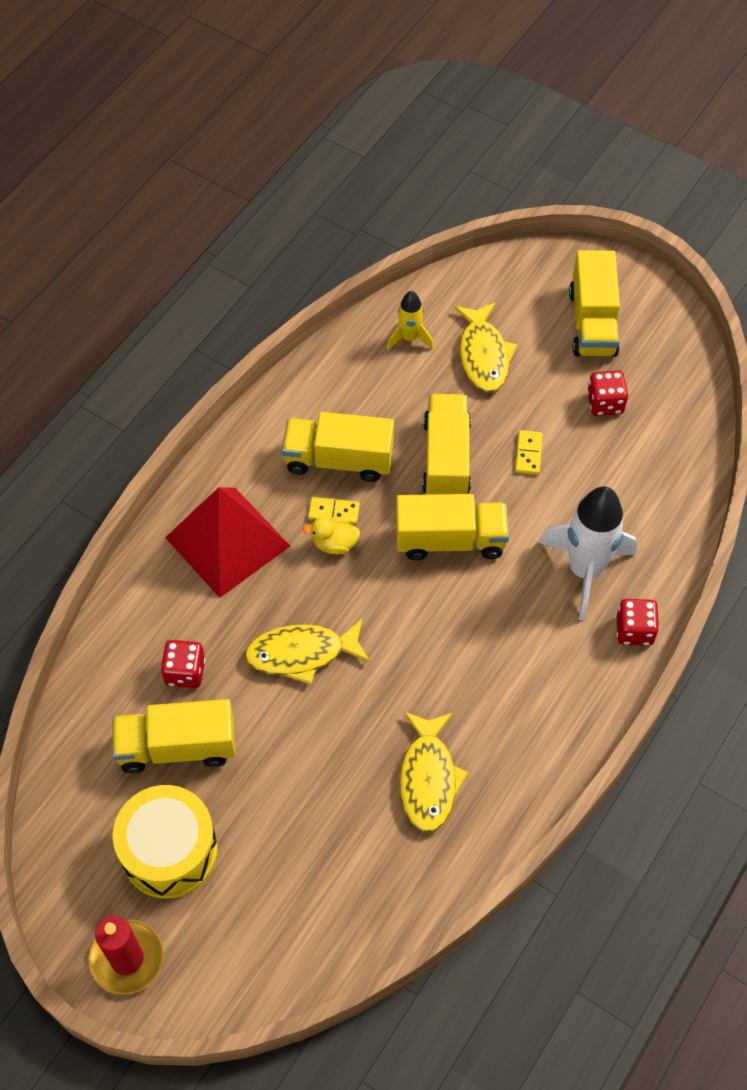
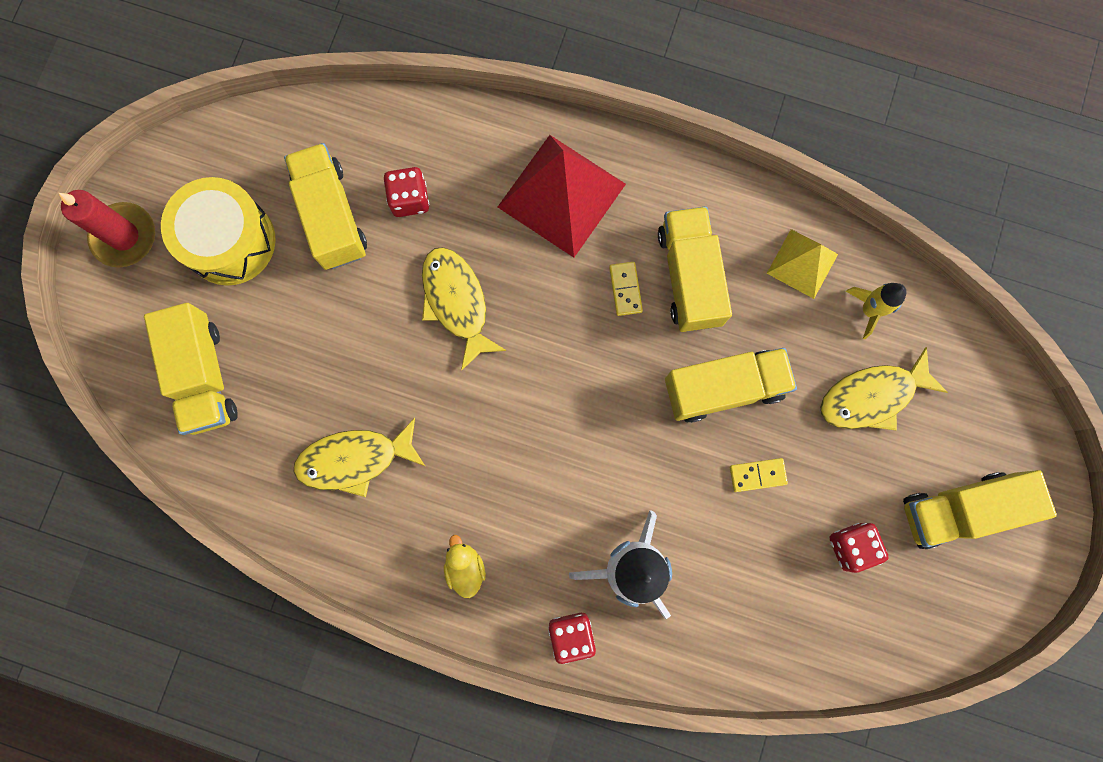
camera: 75 degrees right, 20 degrees up
yellow duck [303,517,360,555] -> yellow duck moved to [444,535,486,598]
yellow truck [396,494,509,560] -> yellow truck moved to [144,303,238,435]
none -> yellow pyramid [767,229,838,299]

